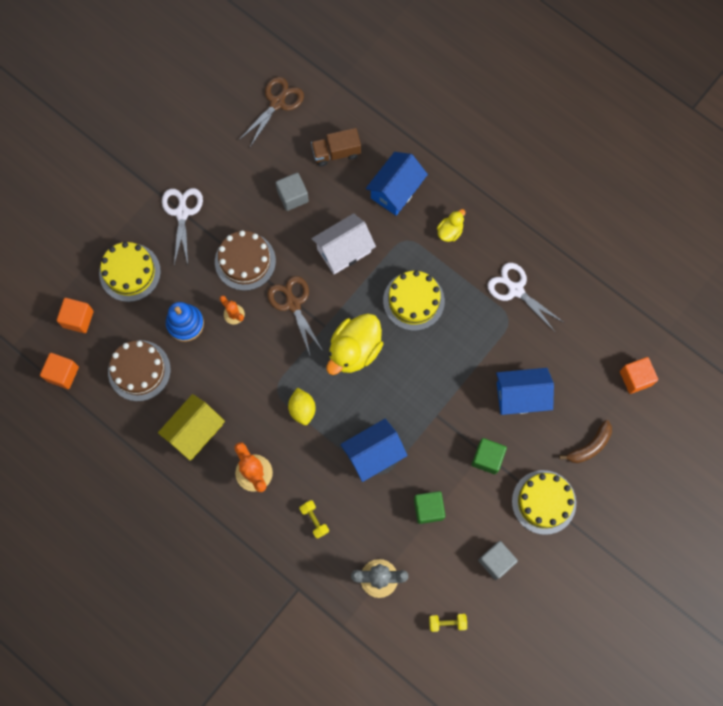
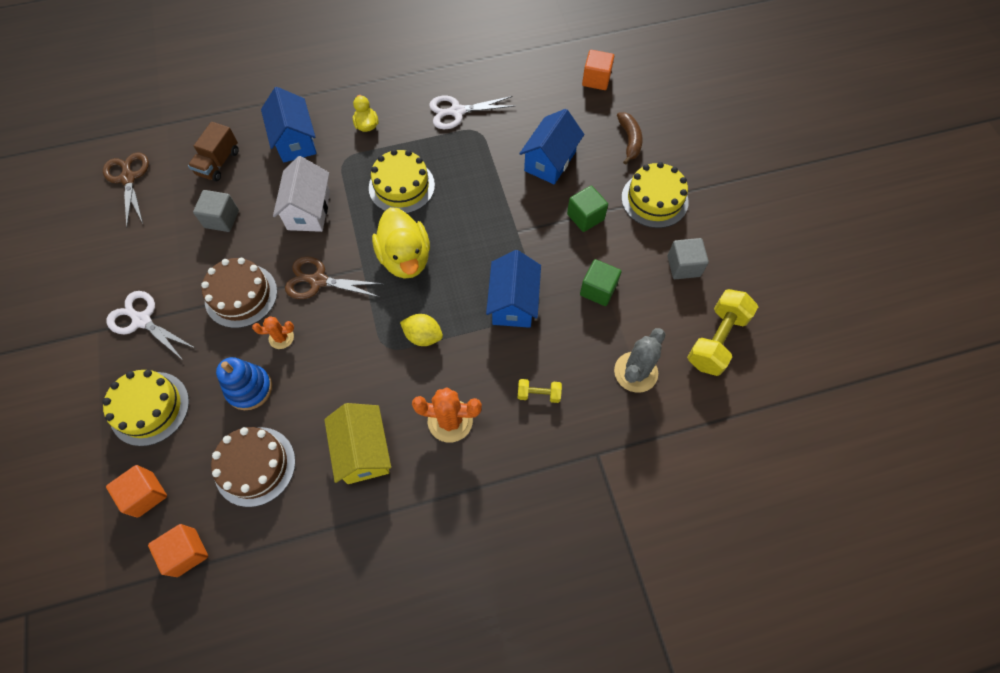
camera: 55 degrees left, 10 degrees down
yellow dumbbell [429,614,467,632] -> yellow dumbbell [687,289,758,376], size x2.00

